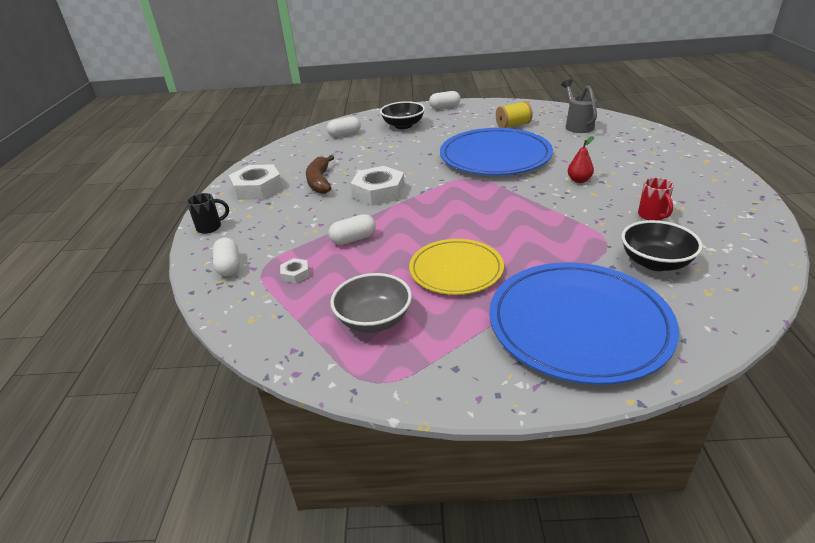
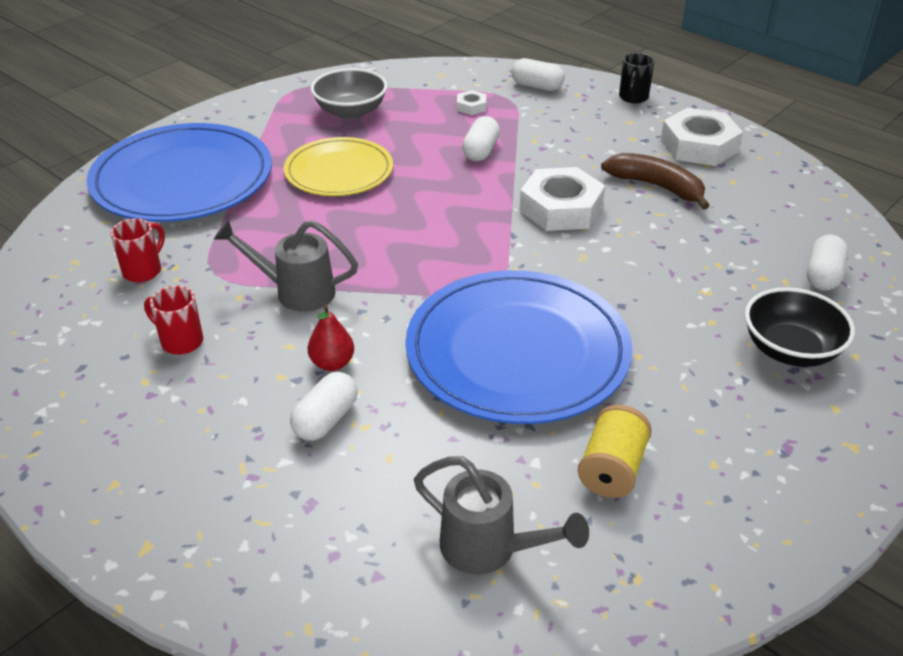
camera: 130 degrees right, 5 degrees up
white capsule [429,91,460,109] -> white capsule moved to [290,372,358,441]
black bowl [621,220,703,271] -> red mug [110,218,165,282]
none -> grey watering can [214,220,358,312]

